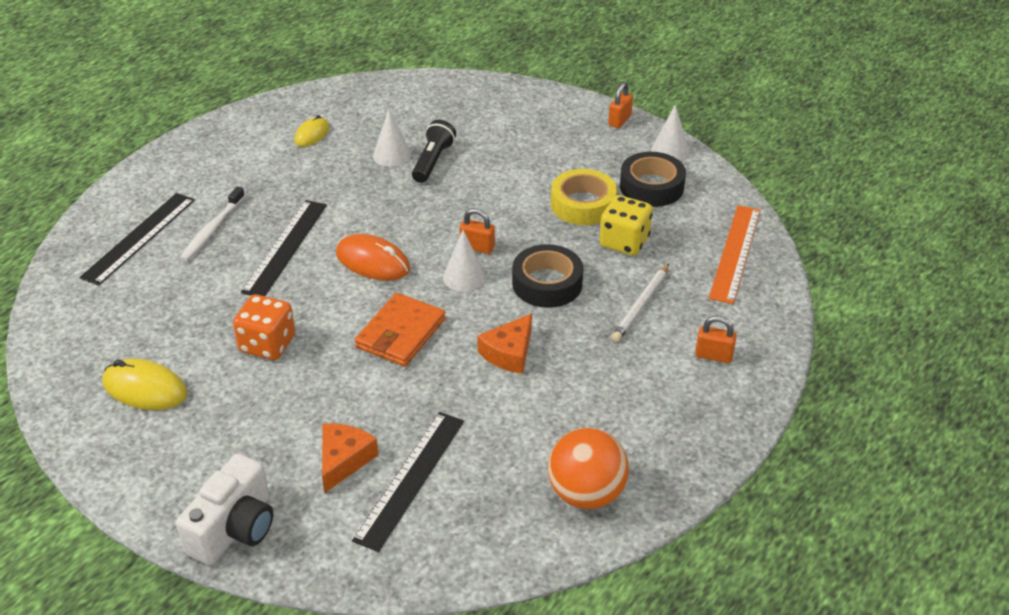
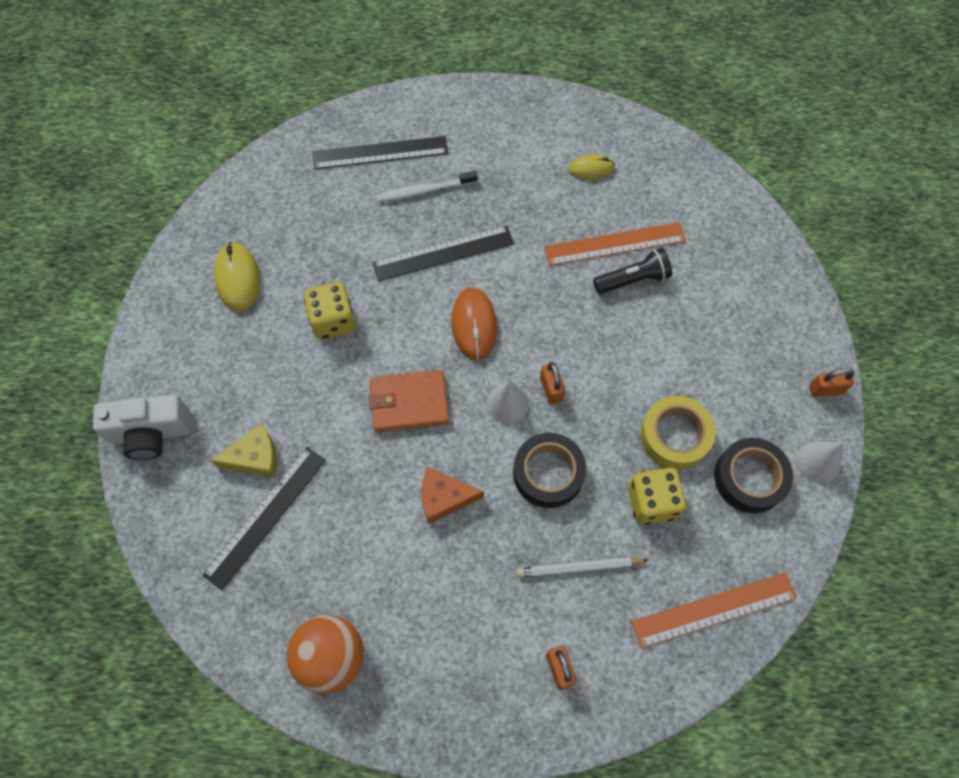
camera: 55 degrees right, 25 degrees up
orange dice [233,295,295,360] -> yellow dice [304,282,355,340]
orange cheese [322,423,378,493] -> yellow cheese [211,423,277,477]
black ruler [352,412,464,552] -> black ruler turned 45 degrees counterclockwise [202,447,326,590]
white cone [373,109,411,167] -> orange ruler [544,222,686,266]

